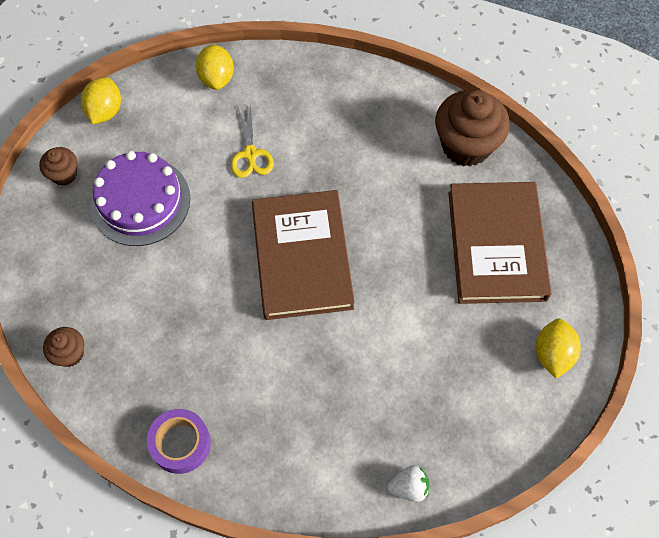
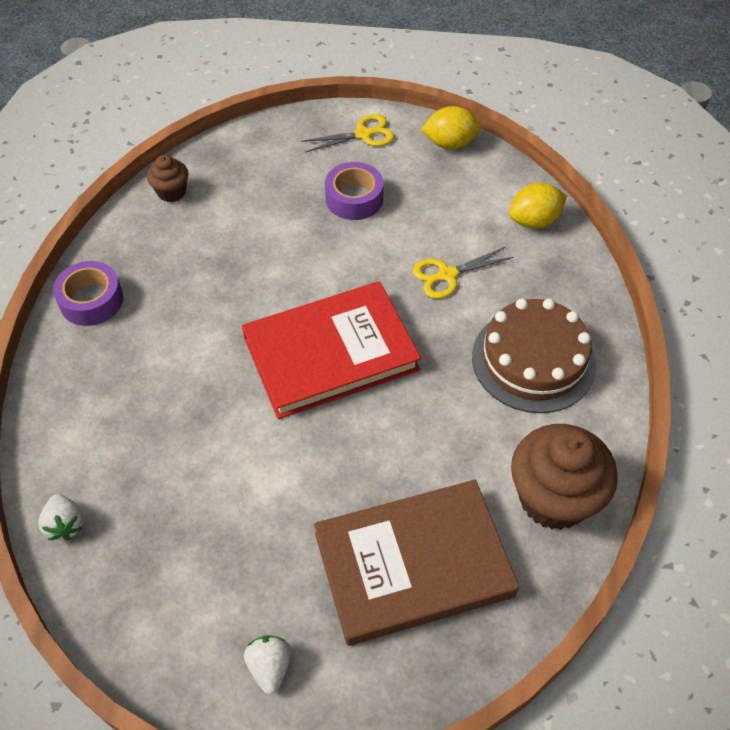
camera: 75 degrees right, 10 degrees down
brown cupcake [39,147,77,186] -> yellow scissors [301,114,394,152]
purple cake [90,151,190,246] -> purple tape [325,162,384,220]
brown book [252,190,355,320] -> red book [242,281,421,419]
yellow lemon [536,318,581,378] -> white strawberry [244,635,292,694]
none -> brown cake [472,299,596,413]

